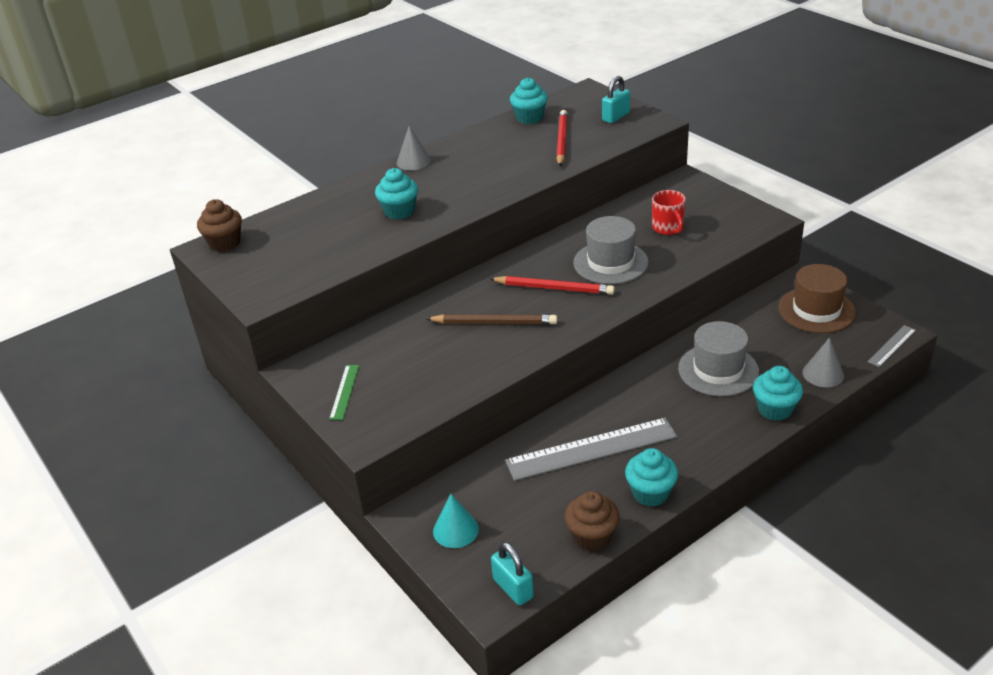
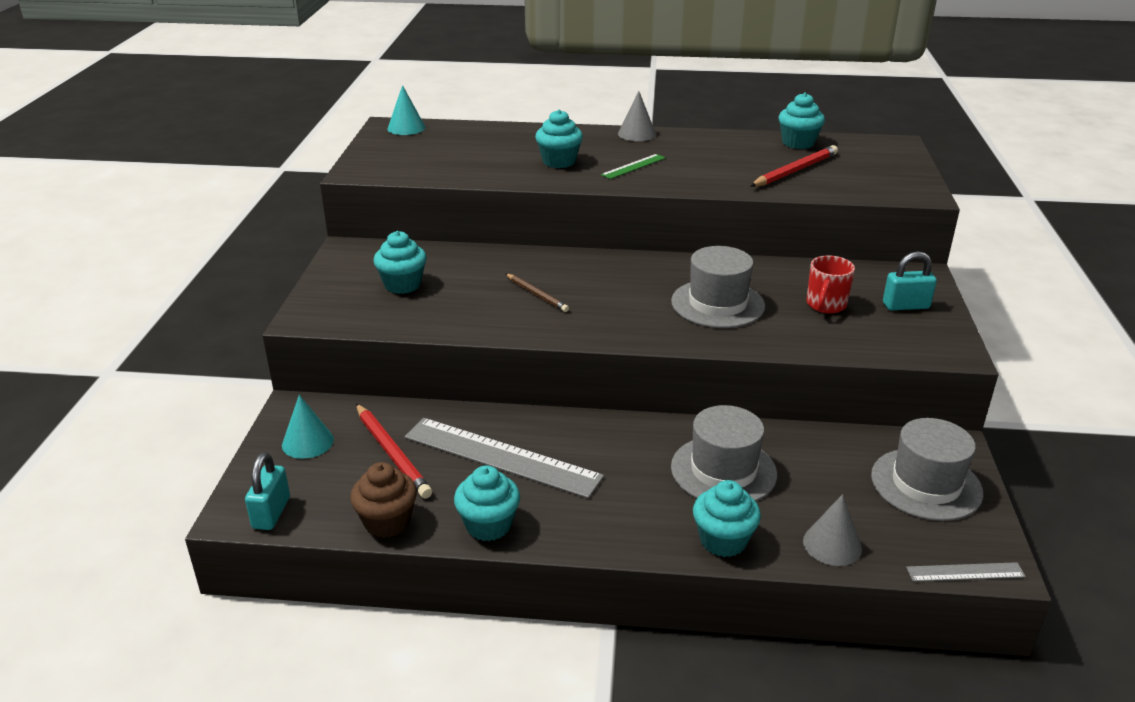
camera: 40 degrees right, 5 degrees down
brown cupcake [197,199,242,252] -> turquoise cone [387,85,425,135]
green ruler [329,365,359,420] -> green ruler moved to [601,154,666,179]
brown pencil [426,314,557,324] -> brown pencil [506,274,569,312], size x0.63
red pencil [490,276,615,295] -> red pencil moved to [356,404,432,499]
turquoise padlock [602,76,630,123] -> turquoise padlock moved to [883,251,937,310]
brown hat [778,264,856,333] -> grey hat [871,418,983,521]
none -> turquoise cupcake [373,231,427,294]

